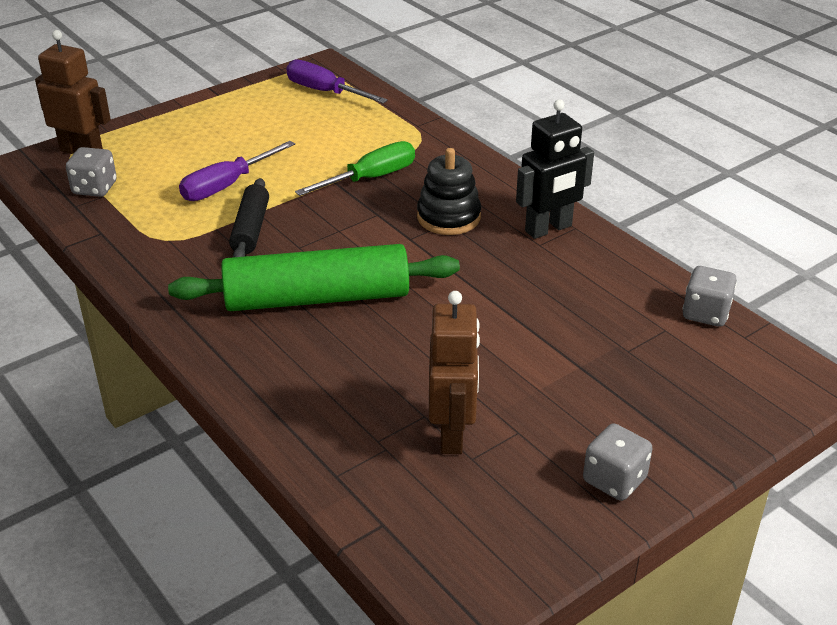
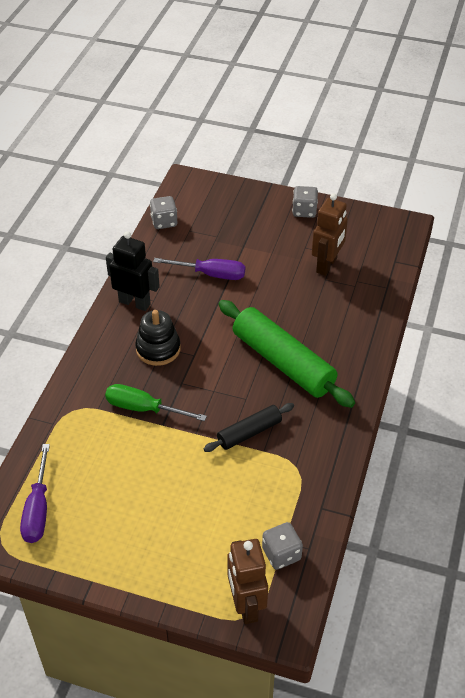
camera: 125 degrees left, 10 degrees up
purple screwdriver [179,141,295,201] -> purple screwdriver moved to [153,258,245,280]
brown robot [429,291,480,454] -> brown robot turned 150 degrees clockwise [312,193,348,276]

